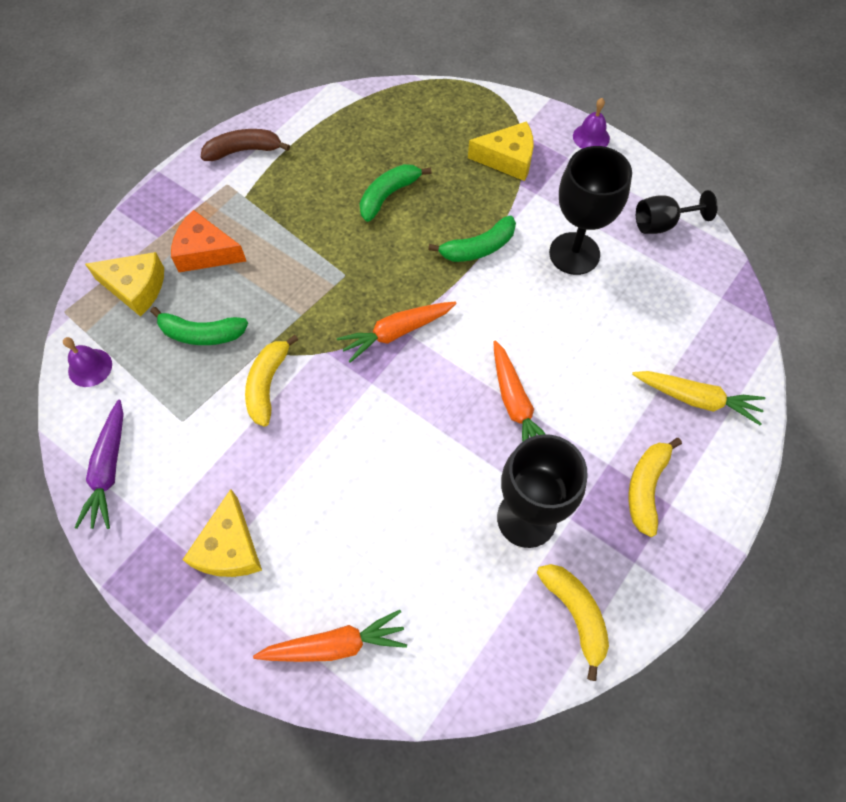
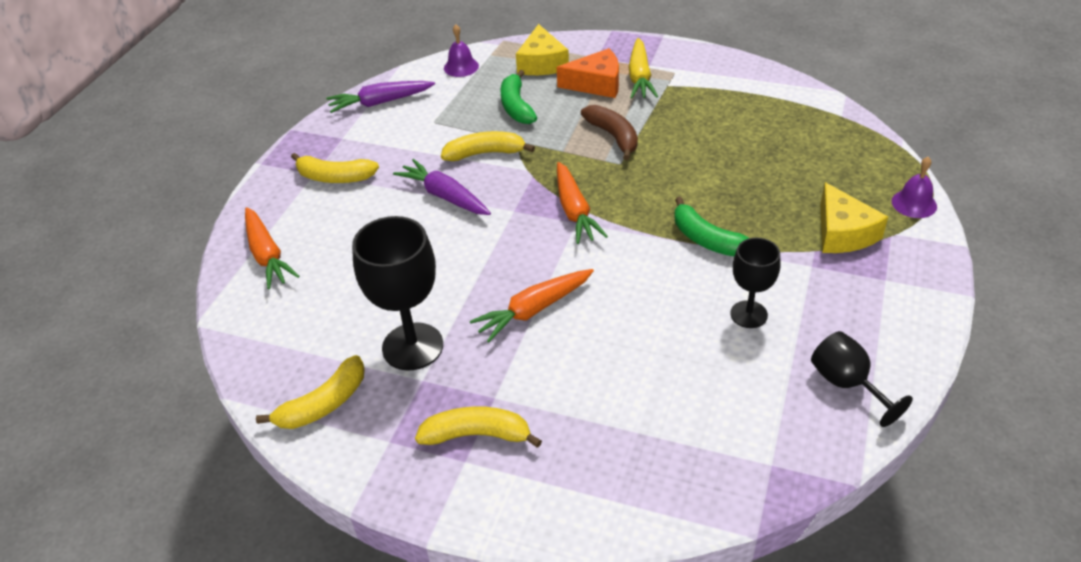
camera: 75 degrees right, 20 degrees down
orange cheese [171,210,246,272] -> orange cheese turned 90 degrees clockwise [557,48,619,98]
yellow cheese [182,489,262,577] -> yellow banana [291,153,379,183]
brown banana [201,129,290,161] -> brown banana moved to [581,105,638,160]
orange carrot [337,301,457,363] -> orange carrot turned 150 degrees counterclockwise [557,162,608,244]
green banana [360,164,431,222] -> none
black goblet [549,146,632,275] -> black goblet [730,238,780,328], size x0.60
purple bell [573,98,610,149] -> purple bell moved to [892,157,937,218]
yellow carrot [632,371,765,425] -> yellow carrot moved to [629,38,658,99]
none -> purple carrot [393,159,491,215]

